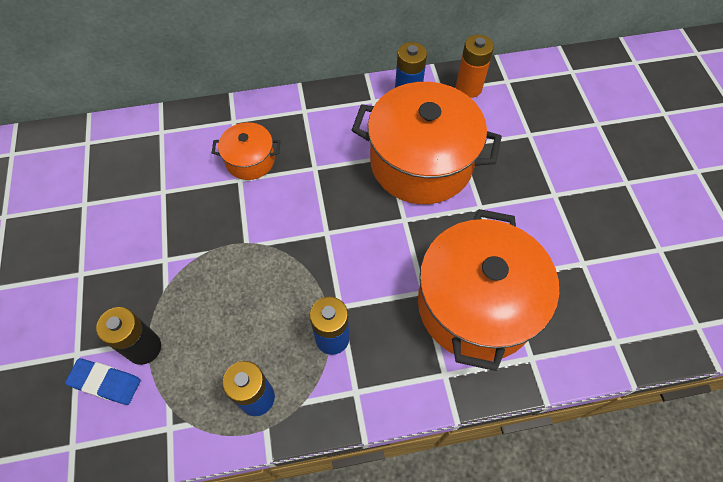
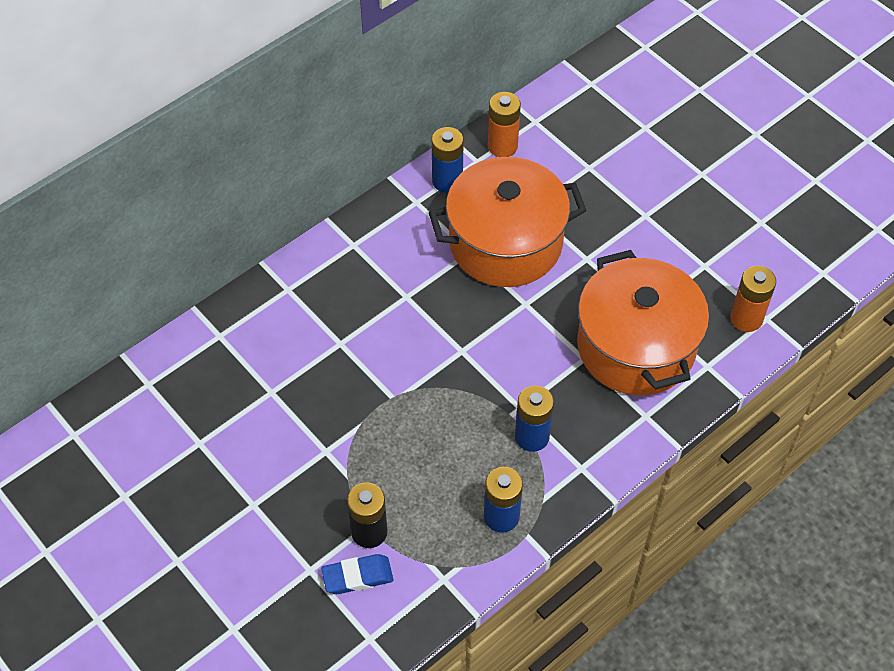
camera: 30 degrees left, 5 degrees down
orange pot [212,122,280,180] -> none
none -> orange battery [730,266,776,332]

